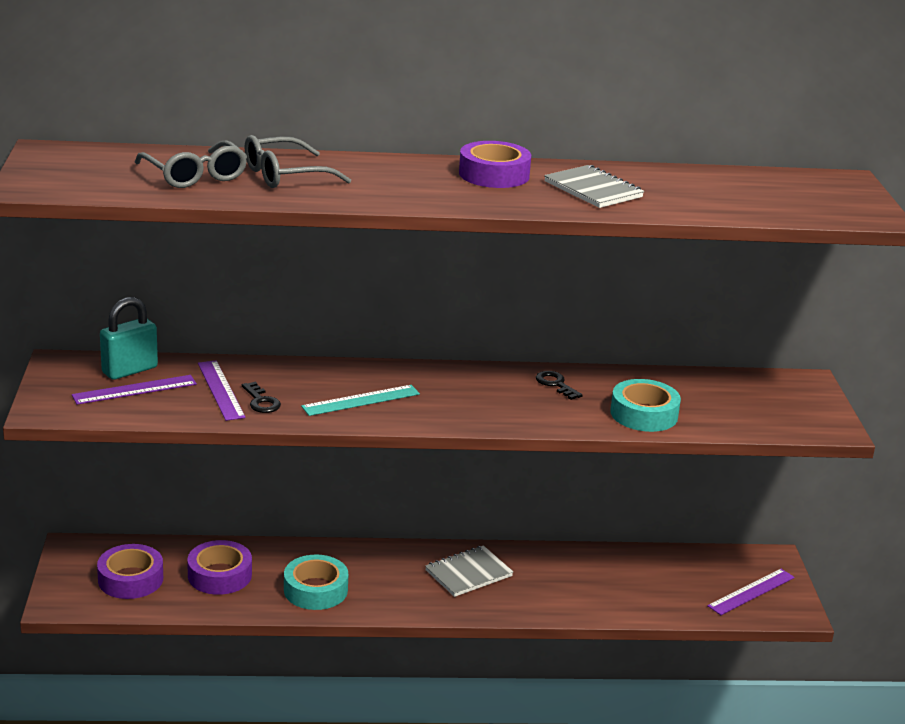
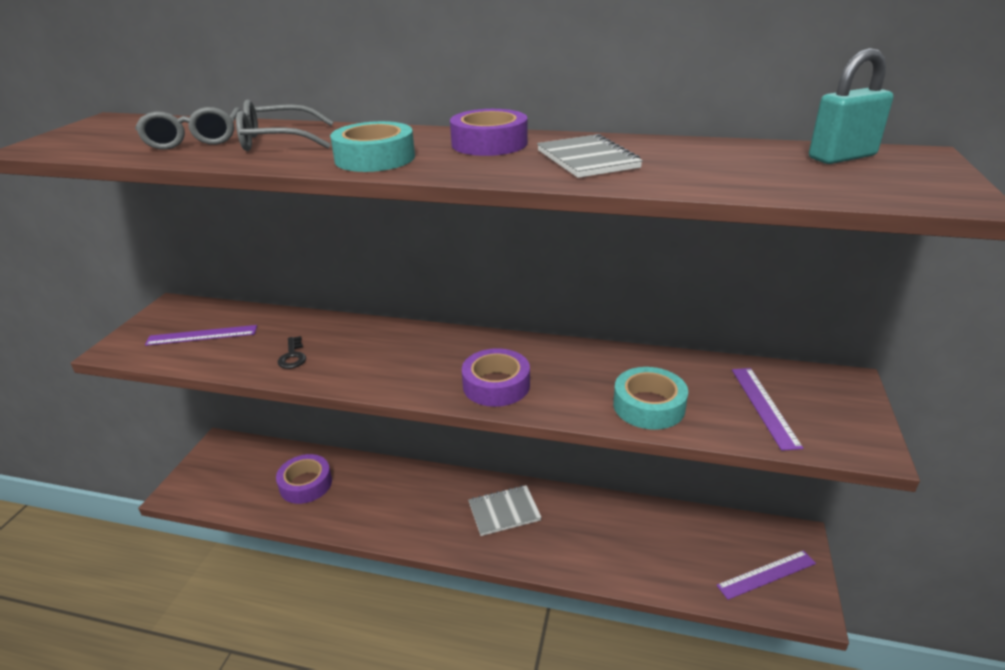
camera: 20 degrees right, 5 degrees up
purple tape [97,544,163,599] -> purple tape moved to [462,348,530,407]
turquoise padlock [100,297,158,380] -> turquoise padlock moved to [809,48,894,164]
purple ruler [198,360,246,421] -> purple ruler moved to [732,368,803,451]
turquoise tape [284,555,348,610] -> turquoise tape moved to [330,121,415,172]
turquoise ruler [301,385,420,416] -> none
black key [536,371,583,400] -> none

